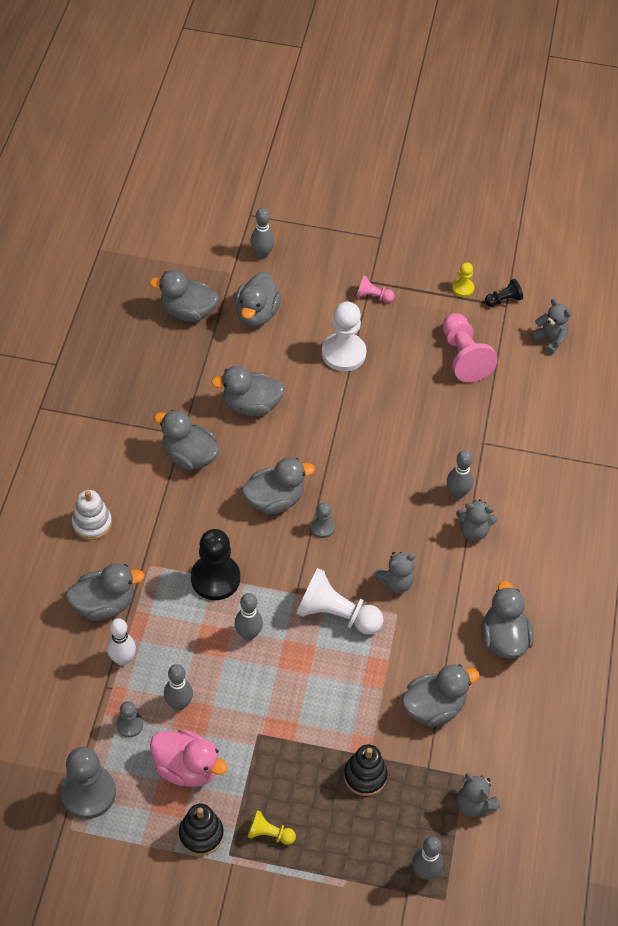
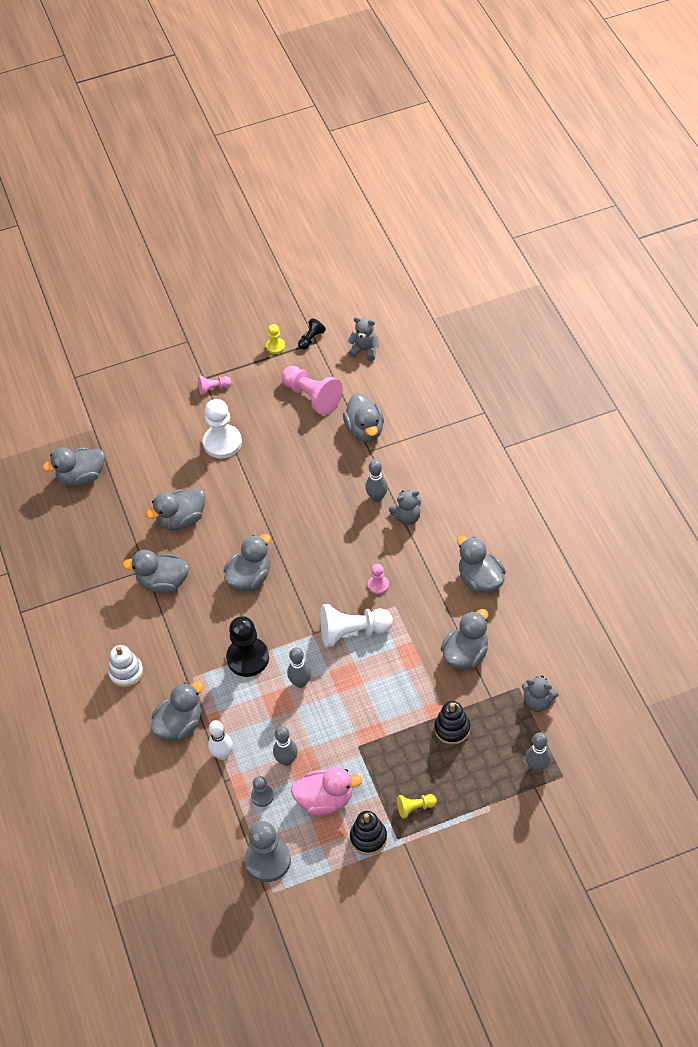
camera: 25 degrees left, 0 degrees up
grey duck [235,272,281,327] -> grey duck moved to [343,393,384,442]
grey bowling pin [250,208,274,259] -> none
grey pawn [310,502,335,538] -> none
grey teddy bear [373,552,416,593] -> pink pawn [368,564,389,594]

